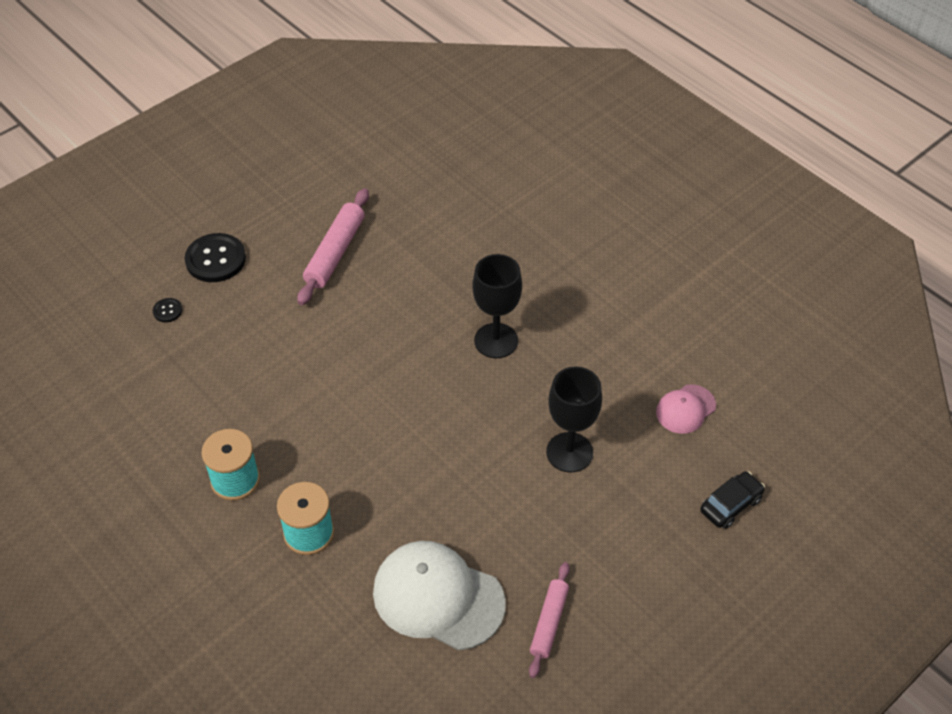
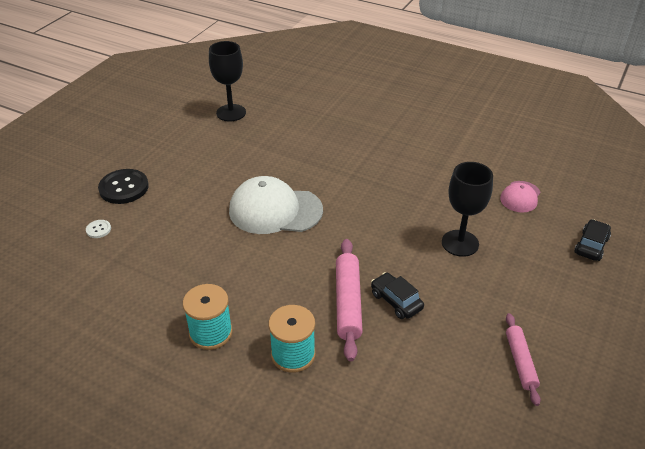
camera: 20 degrees left, 10 degrees down
black button [153,298,182,323] -> white button [86,220,111,238]
pink rolling pin [297,188,369,305] -> pink rolling pin moved to [336,239,363,361]
white cap [373,541,506,650] -> white cap moved to [229,176,323,234]
black goblet [472,254,522,358] -> black goblet moved to [209,41,246,121]
none -> black car [371,272,424,319]

